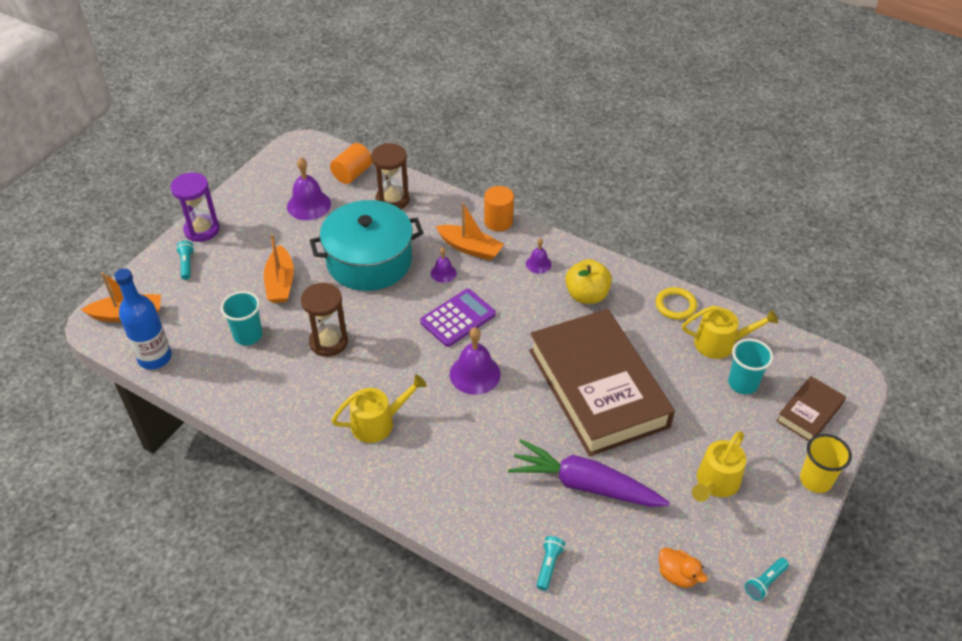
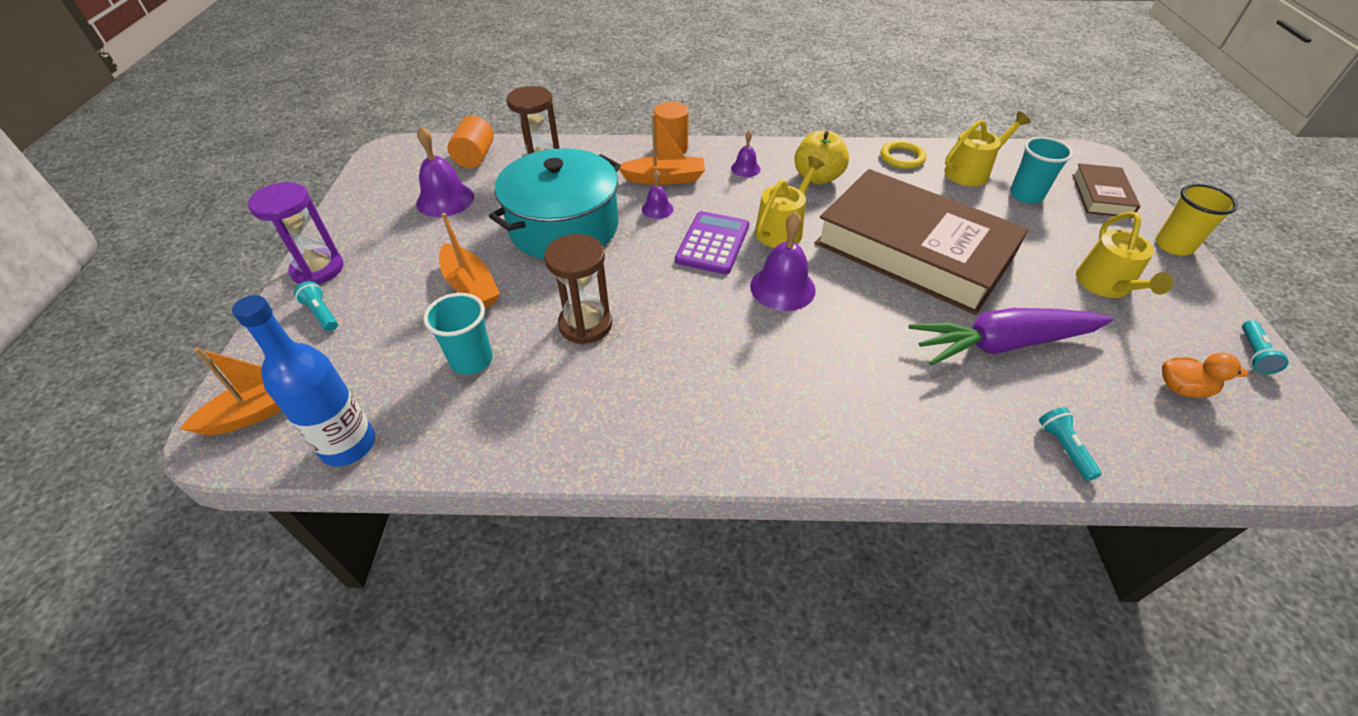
camera: 30 degrees left, 0 degrees up
yellow watering can [331,374,427,443] -> yellow watering can moved to [755,156,824,248]

